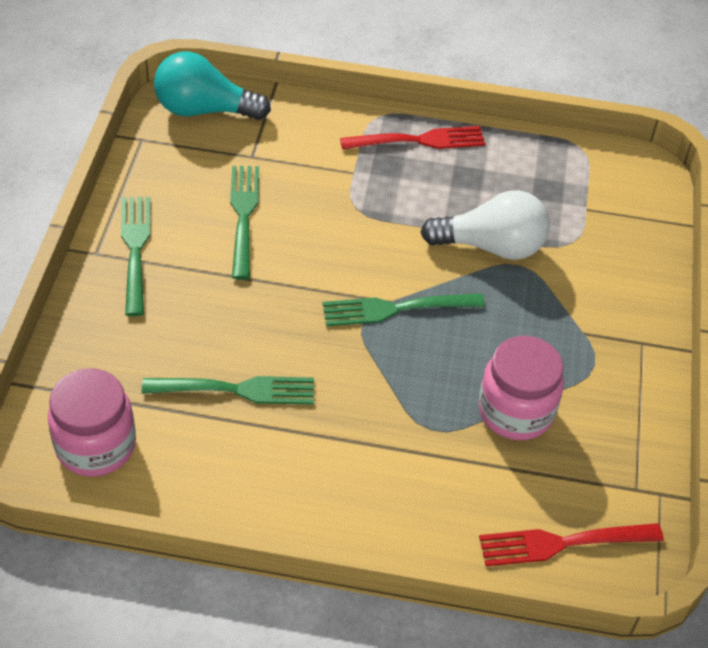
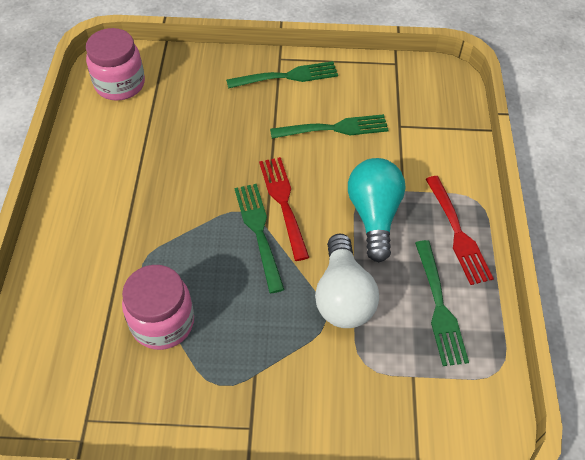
camera: 85 degrees right, 5 degrees up
green fork [142,376,314,405] -> green fork moved to [415,240,469,366]
turquoise light bulb [154,52,271,120] -> turquoise light bulb moved to [348,158,405,262]
red fork [479,523,664,566] -> red fork moved to [259,157,309,261]

